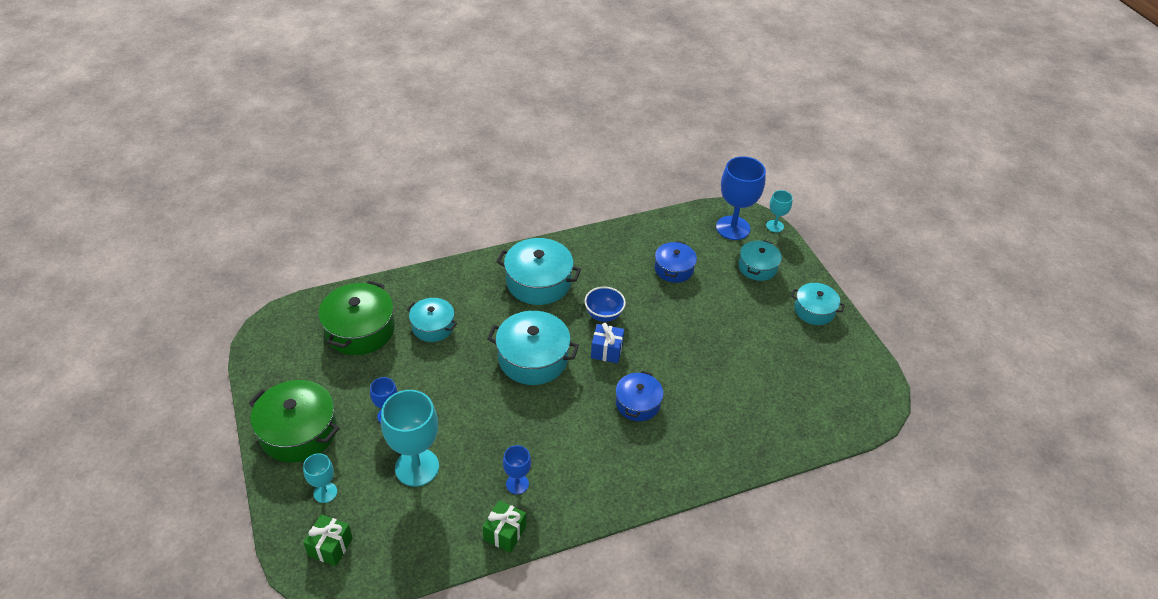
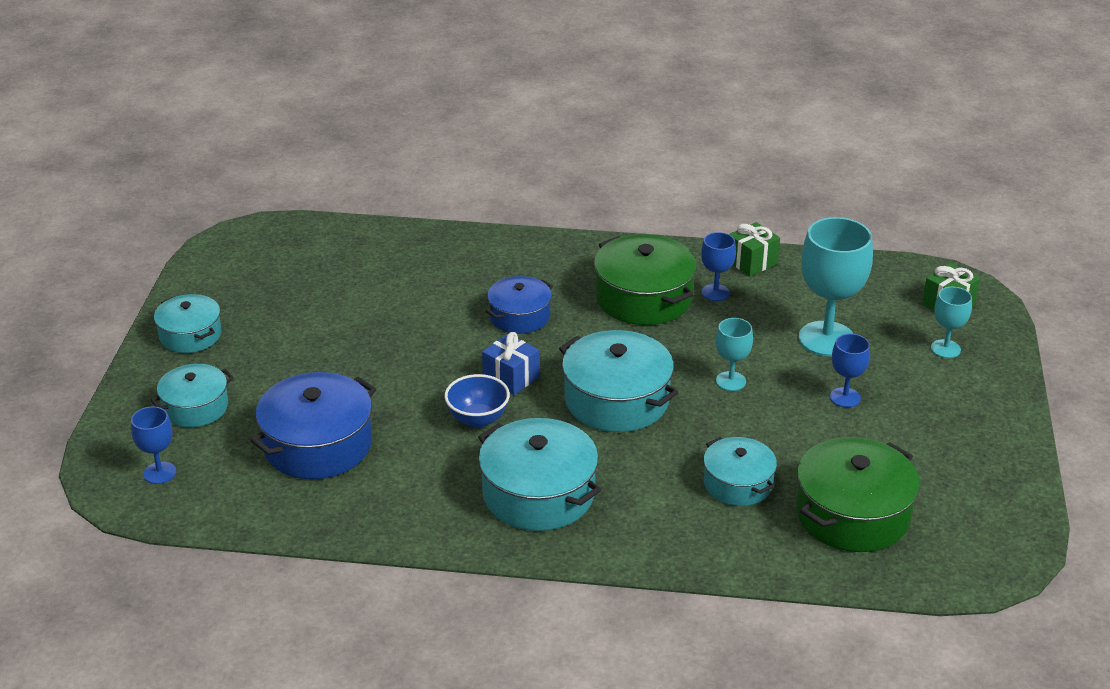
camera: 150 degrees left, 10 degrees down
green pot [249,380,339,463] -> green pot moved to [594,234,697,325]
blue pot [655,241,697,283] -> blue pot [250,372,376,479], size x1.61
blue goblet [716,156,766,240] -> blue goblet [131,406,176,484], size x0.52
turquoise goblet [766,190,793,232] -> turquoise goblet moved to [716,318,753,391]

